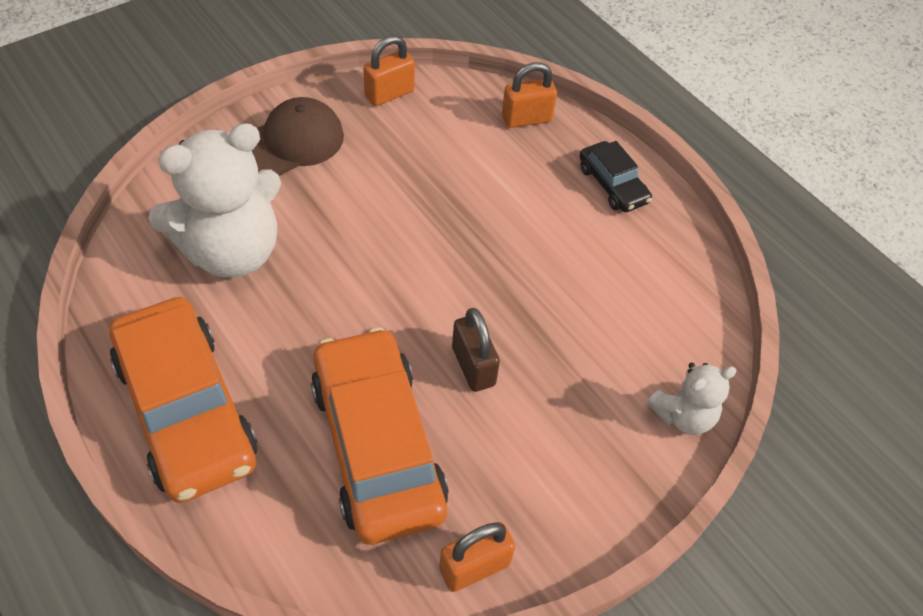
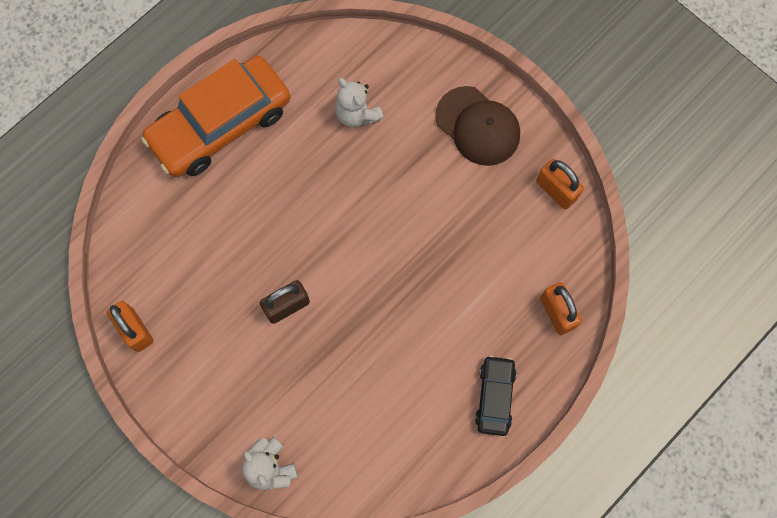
camera: 85 degrees right, 20 degrees up
white teddy bear [148,123,281,277] -> white teddy bear [335,78,384,127], size x0.51
orange car [311,327,448,545] -> none
black car [579,141,652,212] -> black car turned 135 degrees clockwise [475,355,517,436]

